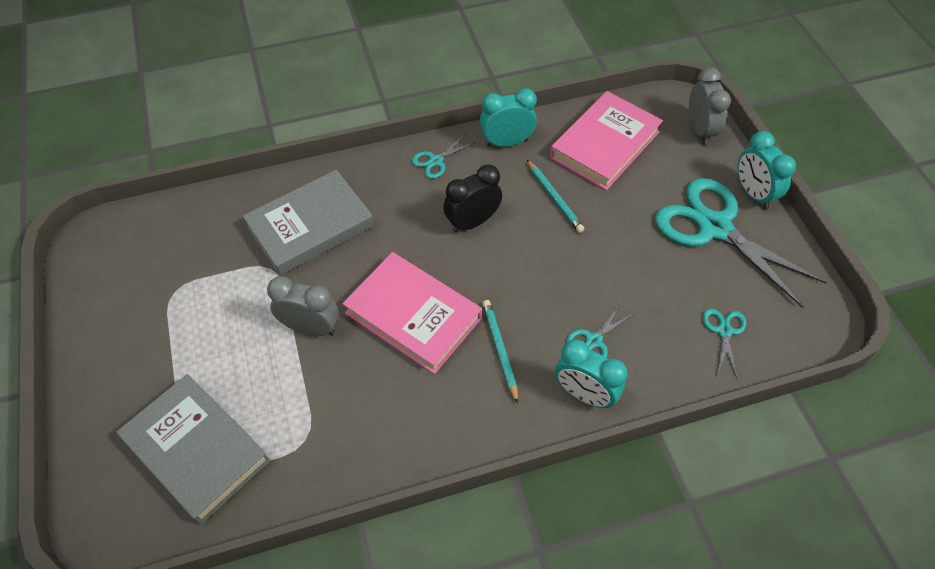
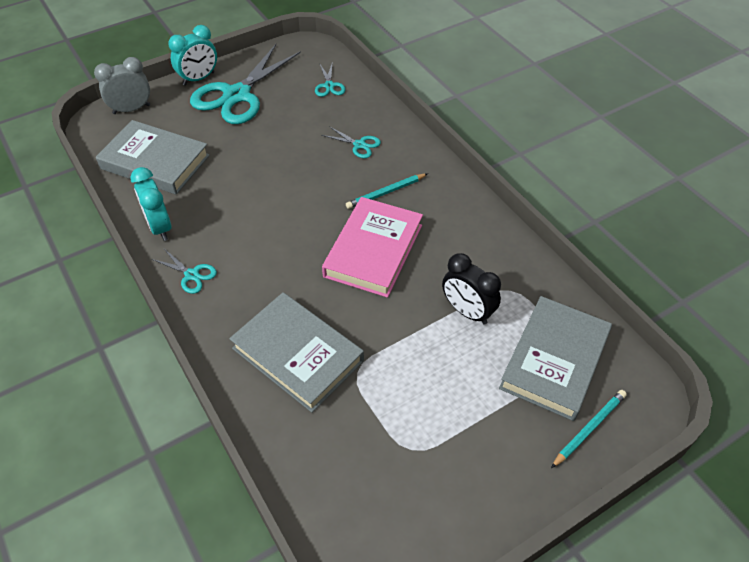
camera: 105 degrees left, 5 degrees down
grey clock [267,276,339,336] -> none
black clock [443,164,502,233] -> black clock moved to [442,253,501,325]
turquoise pencil [527,160,584,233] -> turquoise pencil moved to [551,390,627,468]
pink book [550,91,663,190] -> grey book [96,120,210,195]
turquoise clock [555,339,627,408] -> none
turquoise scissors [703,308,746,380] -> turquoise scissors turned 90 degrees counterclockwise [315,61,346,97]

